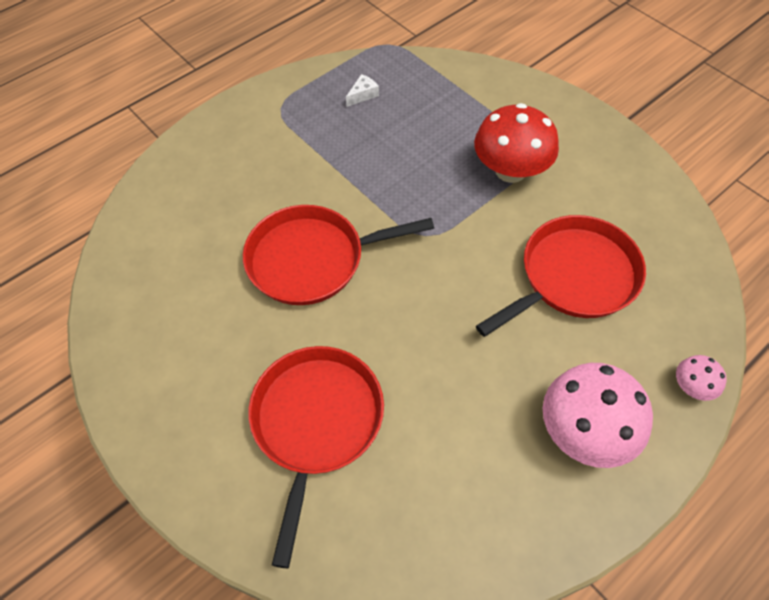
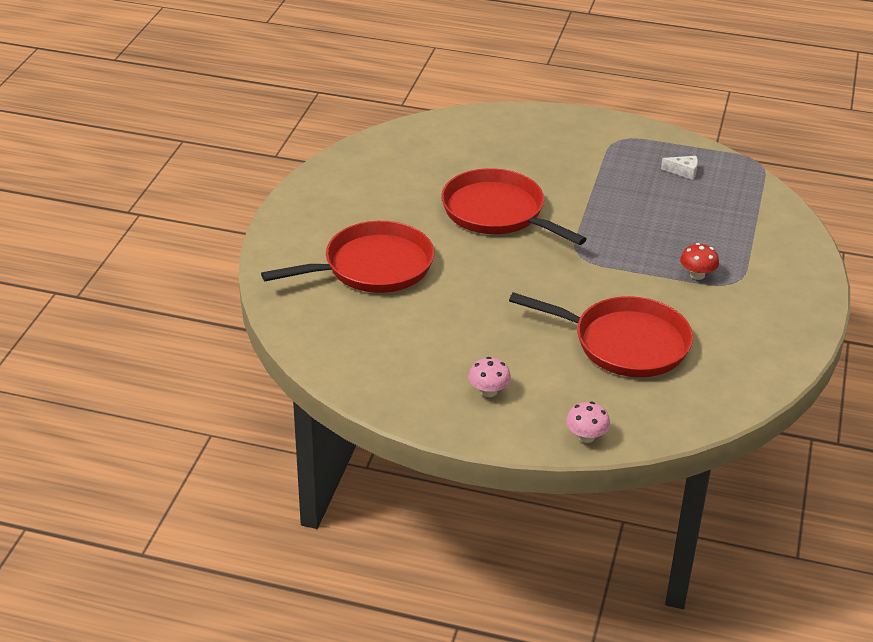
camera: 55 degrees right, 20 degrees down
red mushroom [474,103,559,183] -> red mushroom [680,243,719,280], size x0.47
pink mushroom [543,363,653,468] -> pink mushroom [468,357,511,397], size x0.47

